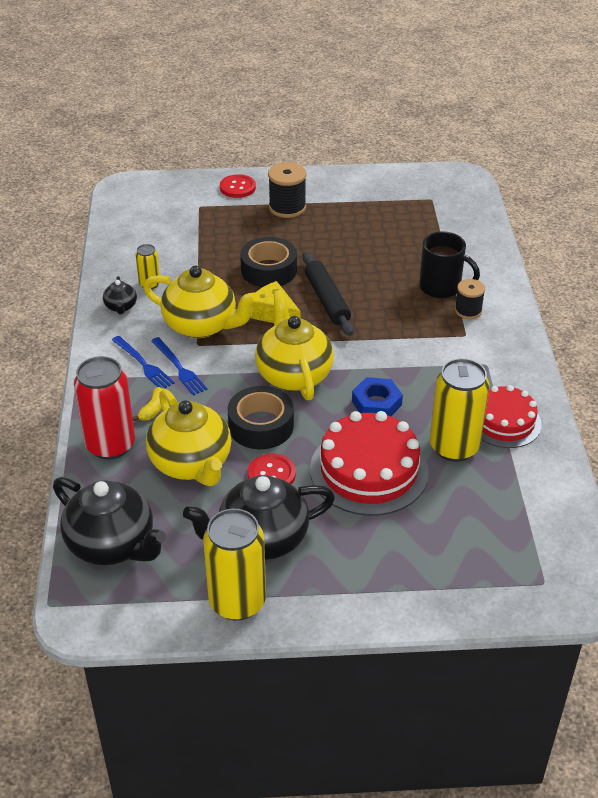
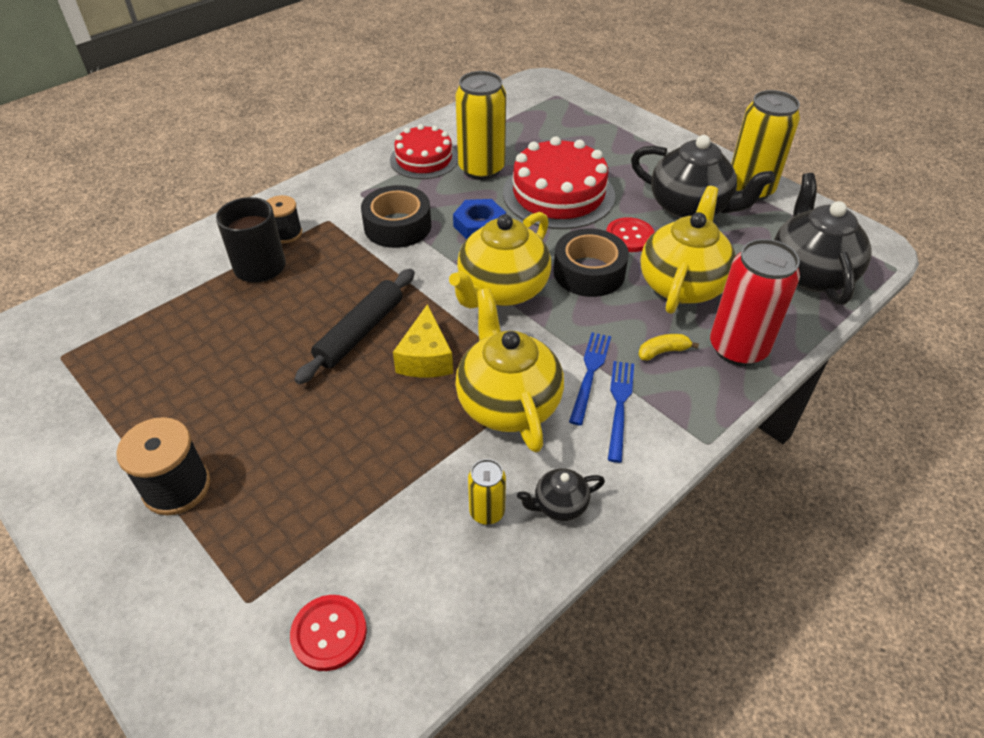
camera: 130 degrees left, 5 degrees up
black teapot [103,276,137,314] -> black teapot turned 150 degrees counterclockwise [517,468,605,521]
red button [220,174,256,198] -> red button moved to [290,595,367,671]
black tape [240,237,297,287] -> black tape moved to [361,185,431,248]

